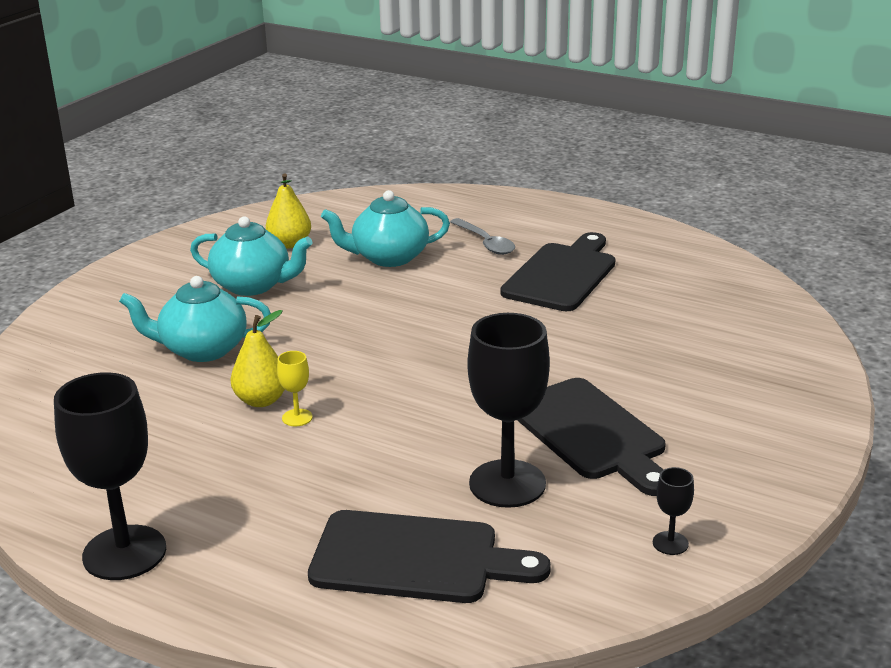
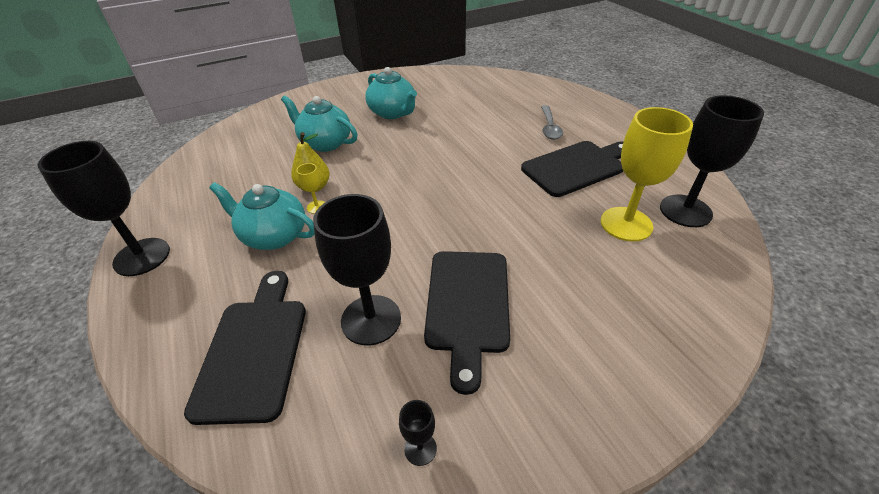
camera: 35 degrees right, 15 degrees up
yellow pear [266,173,311,248] -> none
black cutting board [308,510,551,603] -> black cutting board turned 135 degrees counterclockwise [184,271,306,425]
turquoise teapot [321,190,450,267] -> turquoise teapot moved to [209,182,315,250]
none -> yellow goblet [601,107,693,242]
none -> black goblet [660,95,764,227]

